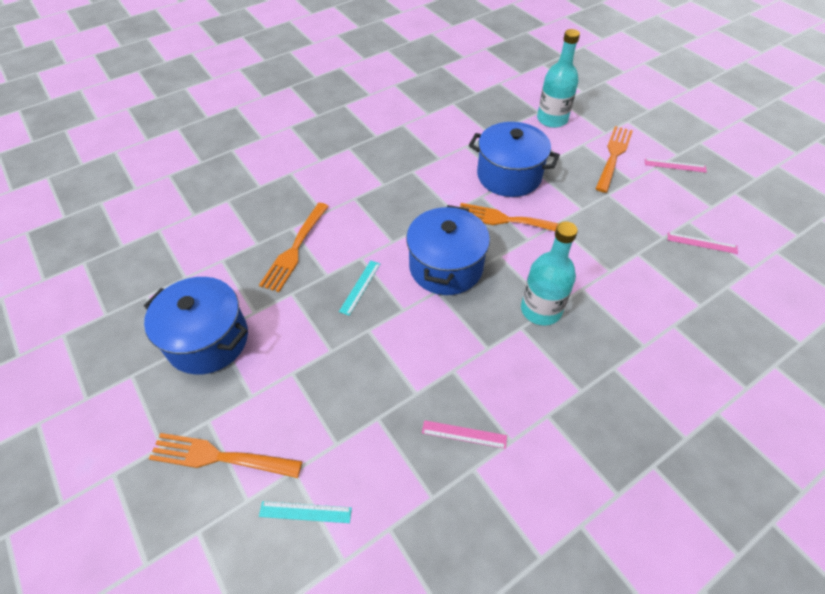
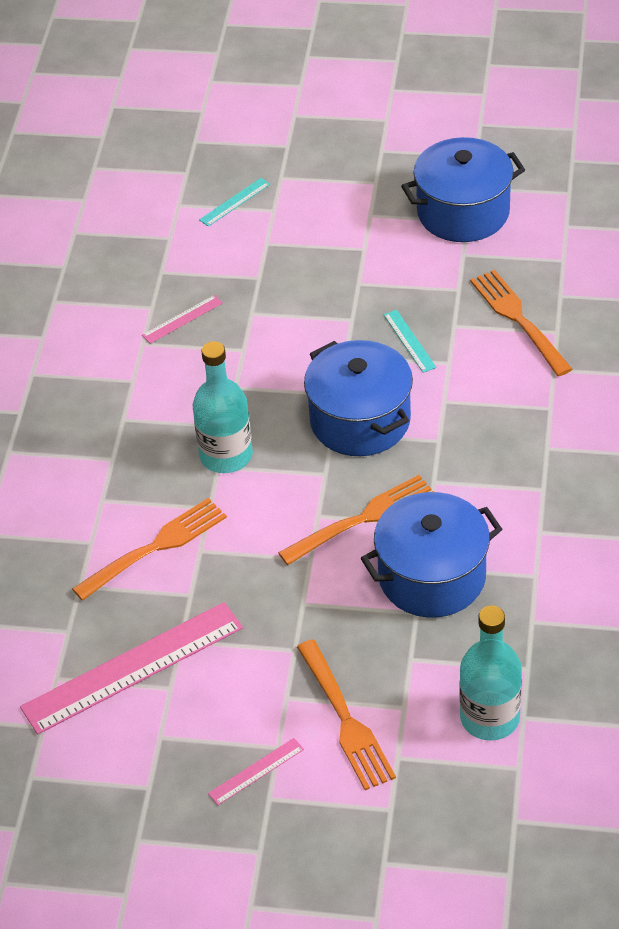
camera: 135 degrees right, 5 degrees down
orange fork [149,433,302,478] -> orange fork moved to [72,498,227,601]
pink ruler [668,232,738,254] -> pink ruler [20,602,243,735], size x2.30

